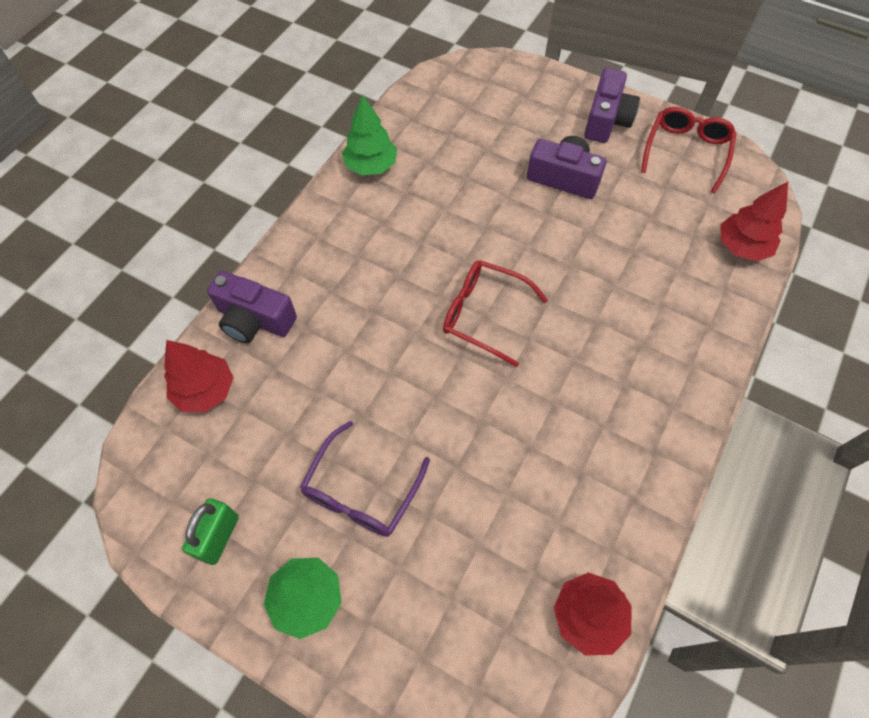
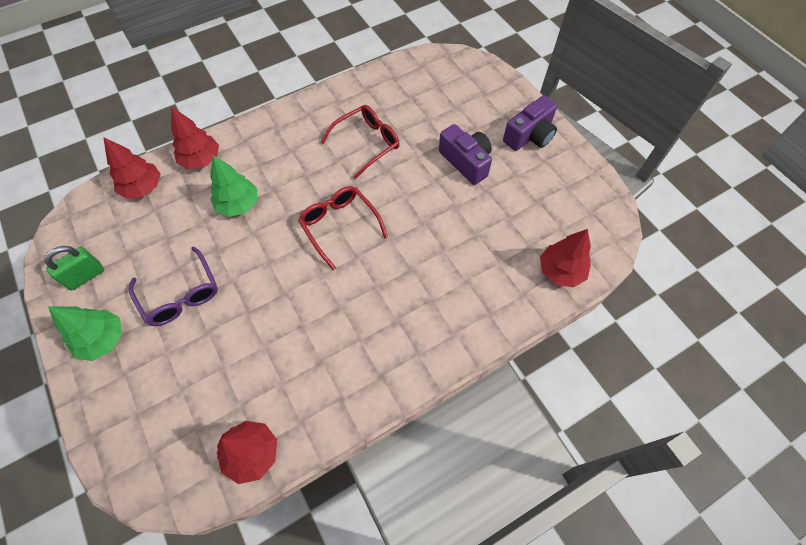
camera: 30 degrees right, 0 degrees up
purple camera [207,271,297,343] -> red tree [171,107,219,169]
purple glasses [300,421,430,537] -> purple glasses turned 90 degrees counterclockwise [129,247,218,326]
green tree [342,94,397,175] -> green tree moved to [210,155,258,217]
red glasses [641,107,737,193] -> red glasses moved to [321,105,400,179]

